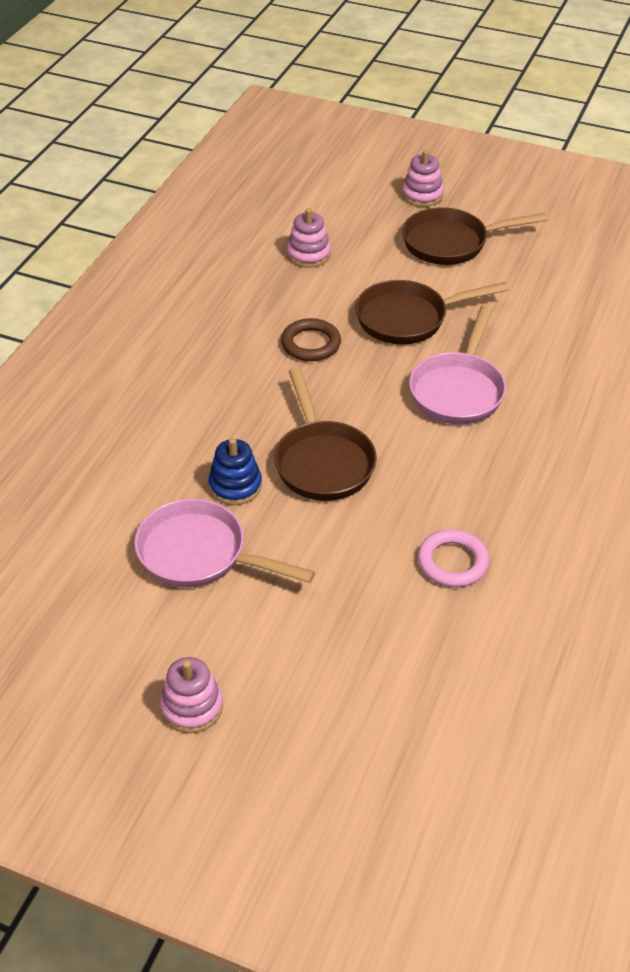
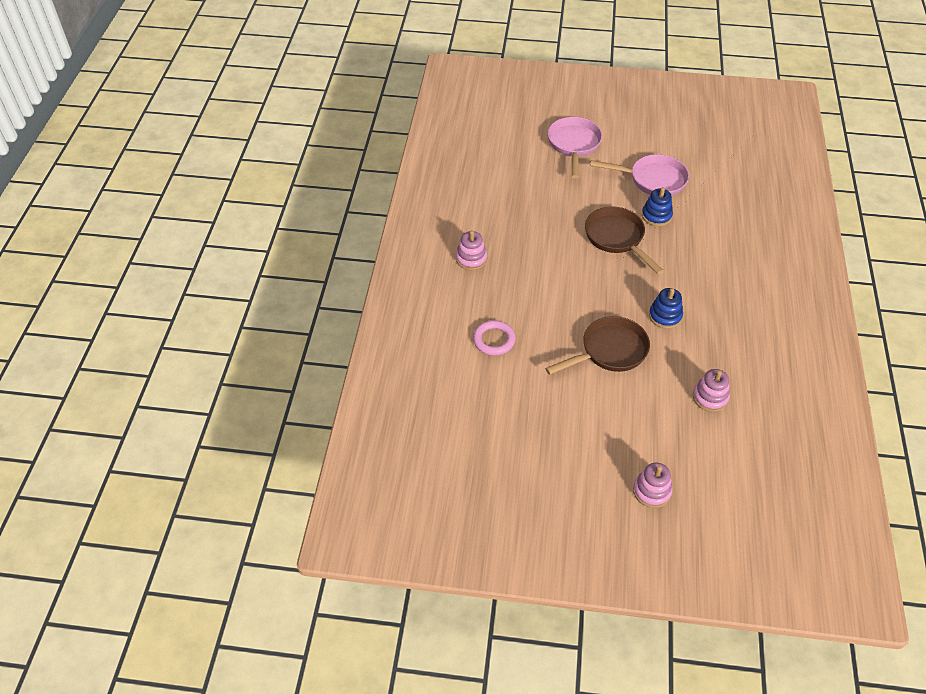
camera: 165 degrees right, 5 degrees up
pink stacking toy [160,657,223,733] -> pink stacking toy moved to [456,231,487,270]
brown ring [281,318,341,361] -> blue stacking toy [649,288,683,329]
brown pan [402,207,548,265] -> none
pink pan [409,305,506,425] -> pink pan moved to [548,117,603,179]
pink ring [418,530,489,587] -> pink ring moved to [473,320,516,355]

